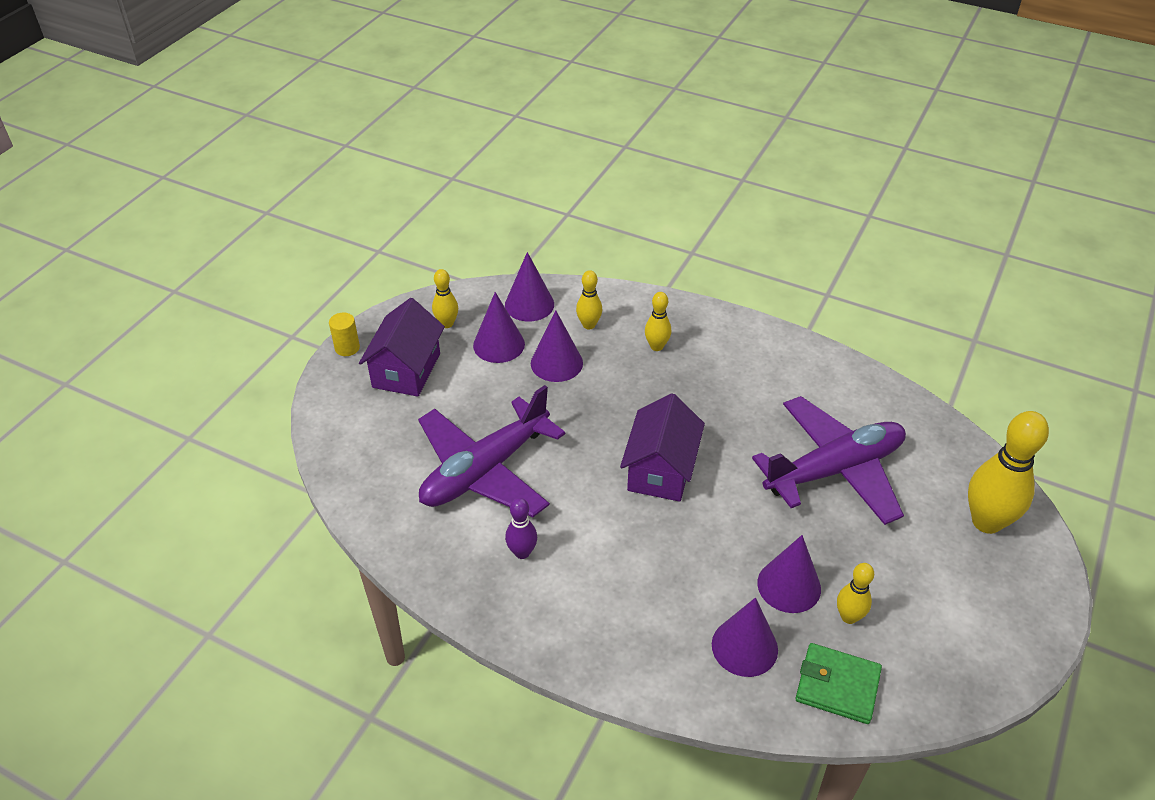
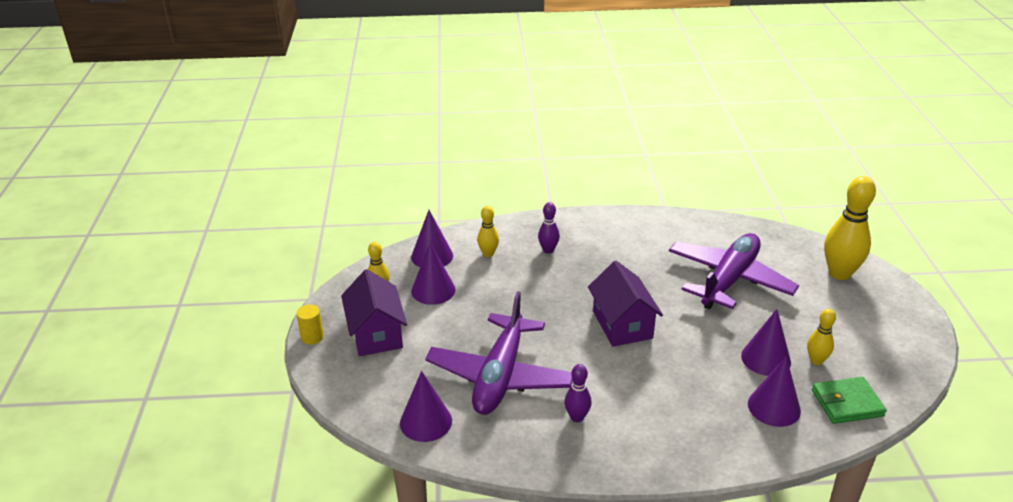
camera: 30 degrees left, 10 degrees down
purple cone [531,310,583,382] -> purple cone moved to [400,371,452,442]
yellow bowling pin [645,292,671,351] -> purple bowling pin [538,202,560,254]

